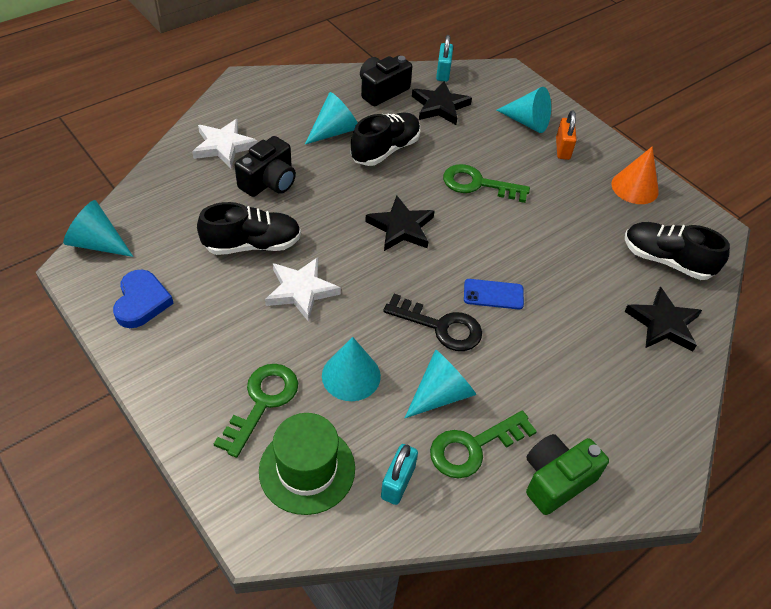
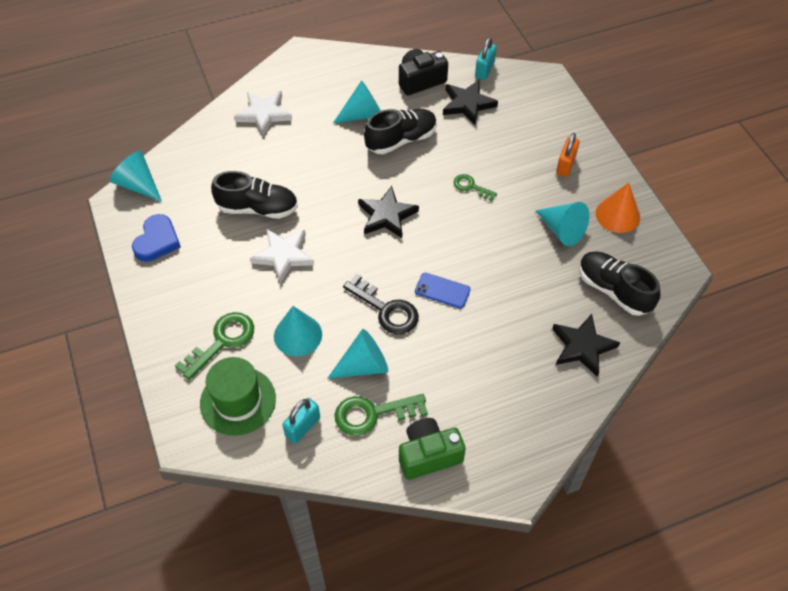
camera: 20 degrees right, 5 degrees up
black camera [235,136,296,197] -> none
green key [443,164,530,203] -> green key [454,174,497,201], size x0.58
turquoise cone [497,87,551,133] -> turquoise cone moved to [535,202,589,246]

